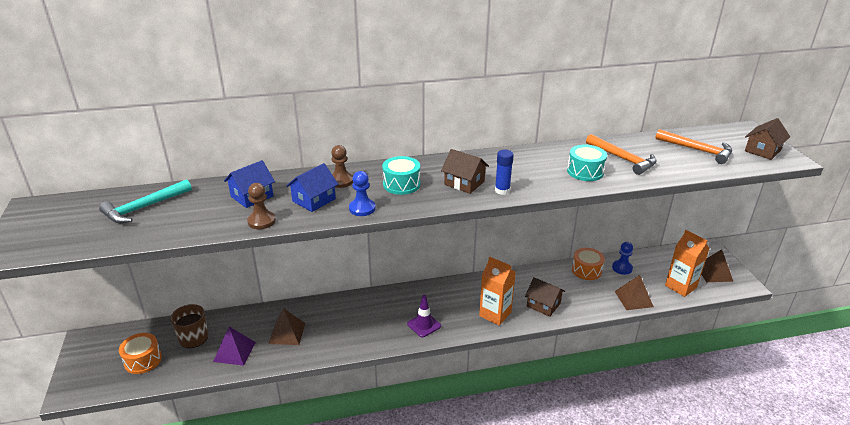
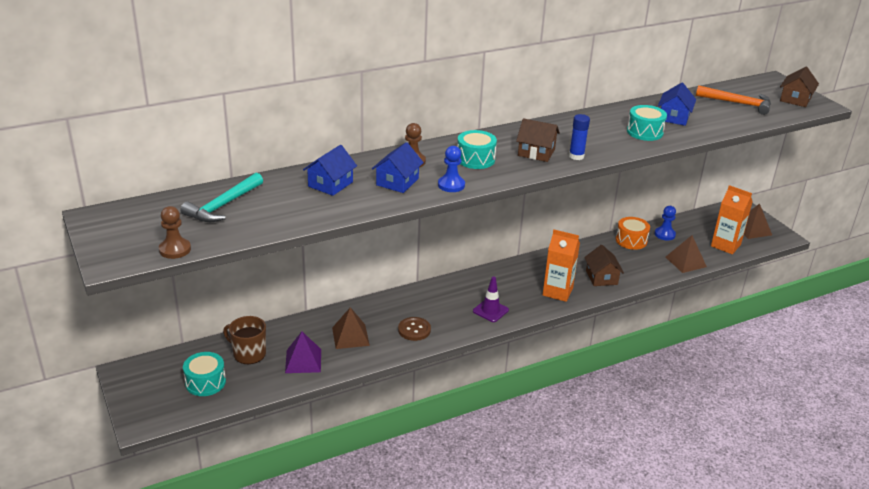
camera: 15 degrees left, 0 degrees up
orange drum [119,333,162,374] -> turquoise drum [183,352,226,396]
brown pawn [247,183,276,229] -> brown pawn moved to [159,206,191,259]
brown house [525,277,565,317] -> brown house turned 60 degrees clockwise [584,245,624,286]
orange hammer [586,134,657,175] -> blue house [658,83,696,126]
none -> brown button [398,317,431,341]

